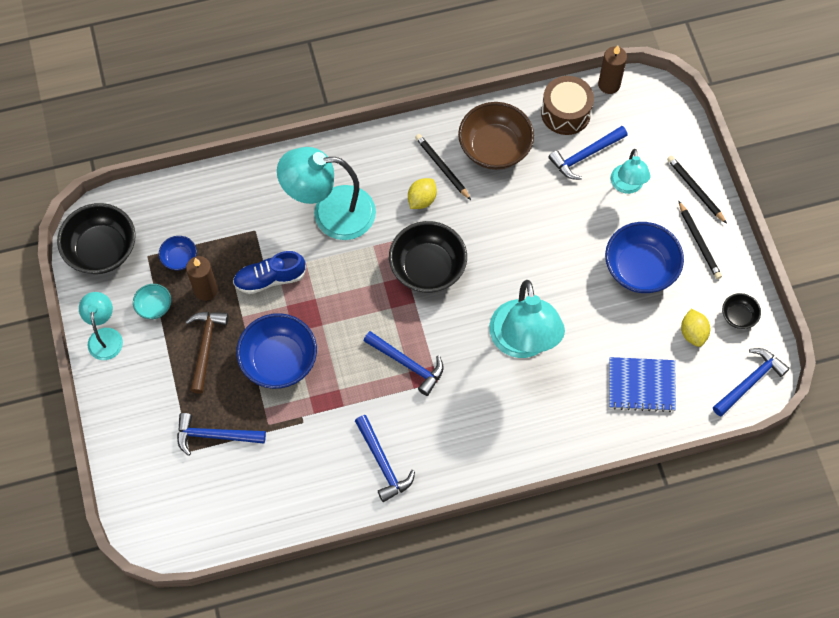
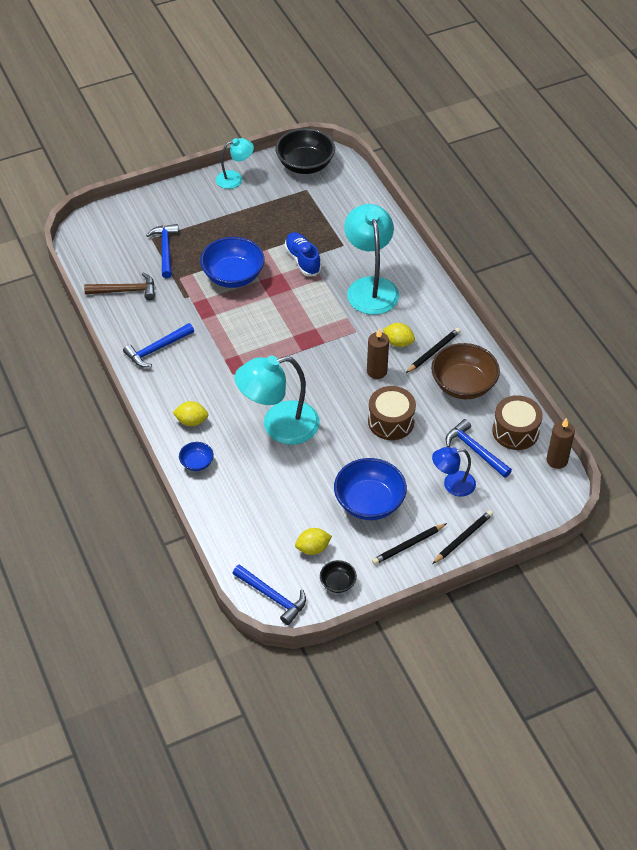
camera: 80 degrees right, 15 degrees down
turquoise bowl [133,284,171,319] -> none
blue bowl [159,236,197,270] -> blue bowl moved to [179,442,214,471]
brown candle [186,256,218,301] -> brown candle moved to [367,328,389,379]
brown hammer [186,312,228,394] -> brown hammer moved to [84,273,155,300]
blue hammer [364,331,444,396] -> none
black bowl [389,221,467,293] -> none
blue notebook [609,357,676,412] -> none
turquoise lamp [611,149,650,194] -> blue lamp [432,447,476,497]
none -> yellow lemon [172,401,208,426]
none -> brown drum [368,386,416,440]

